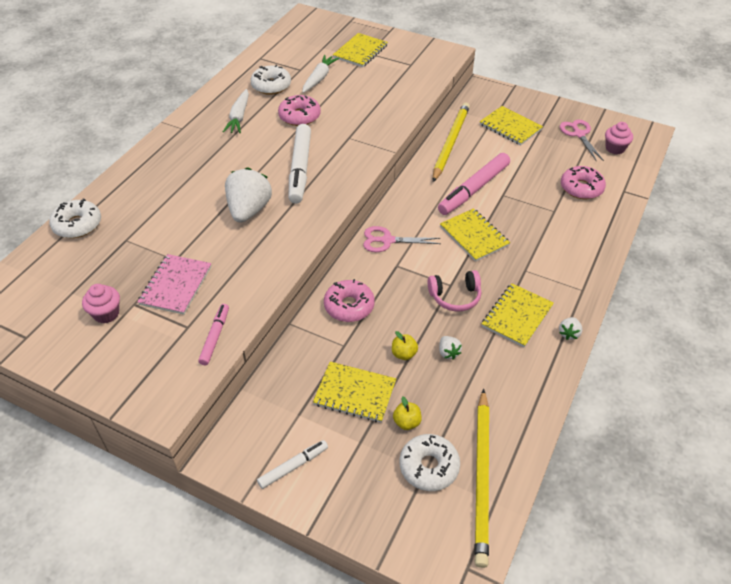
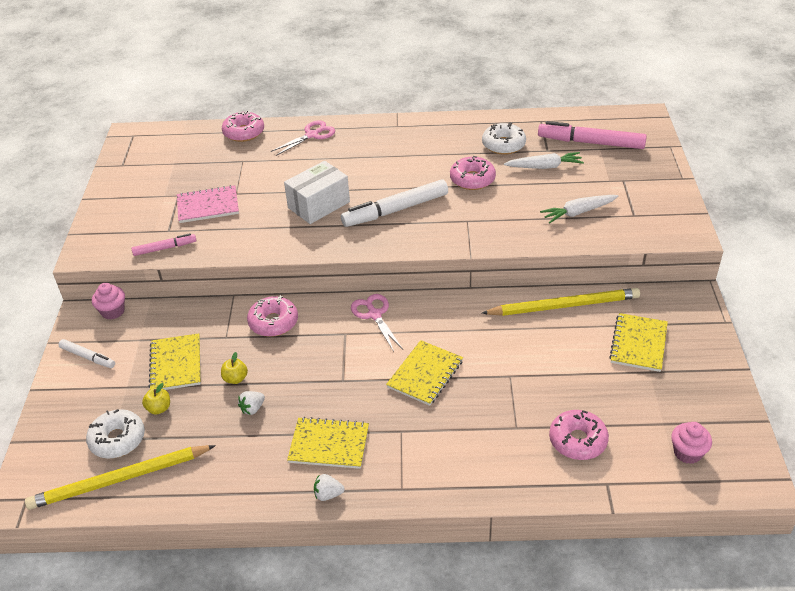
camera: 65 degrees right, 5 degrees down
white donut [49,198,101,238] -> pink donut [222,111,264,142]
pink cupcake [82,284,120,324] -> pink cupcake moved to [92,283,125,320]
white carrot [223,89,249,133] -> white carrot moved to [540,195,618,223]
white strawberry [225,168,272,223] -> white box [284,161,350,224]
yellow notebook [333,33,388,67] -> none
pink headphones [428,270,481,311] -> none
pink marker [438,153,510,215] -> pink marker moved to [538,121,647,149]
pink scissors [560,120,604,162] -> pink scissors moved to [271,121,335,156]

